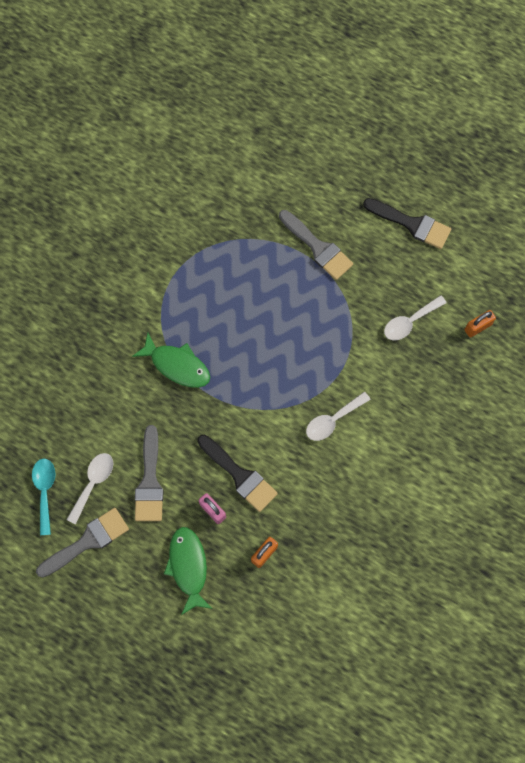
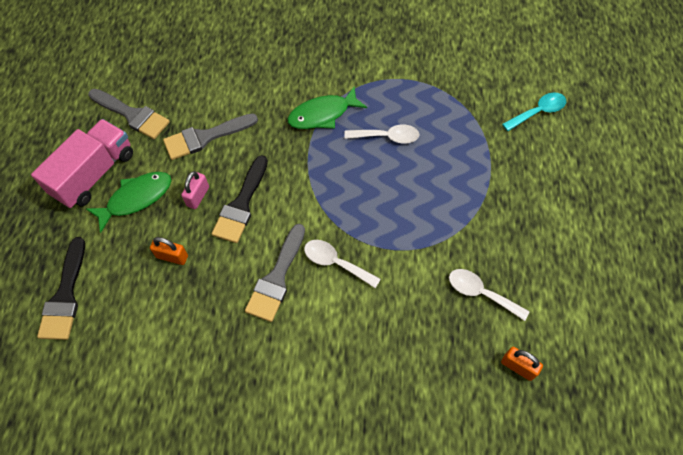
camera: 65 degrees right, 10 degrees down
turquoise spoon [32,458,56,535] -> turquoise spoon moved to [502,92,566,131]
white spoon [67,453,113,525] -> white spoon moved to [344,124,420,144]
green fish [132,333,210,388] -> green fish turned 60 degrees clockwise [287,86,367,129]
grey brush [279,210,353,280] -> grey brush moved to [245,224,305,322]
black brush [363,198,451,249] -> black brush moved to [37,237,85,340]
none -> pink truck [31,119,133,208]

